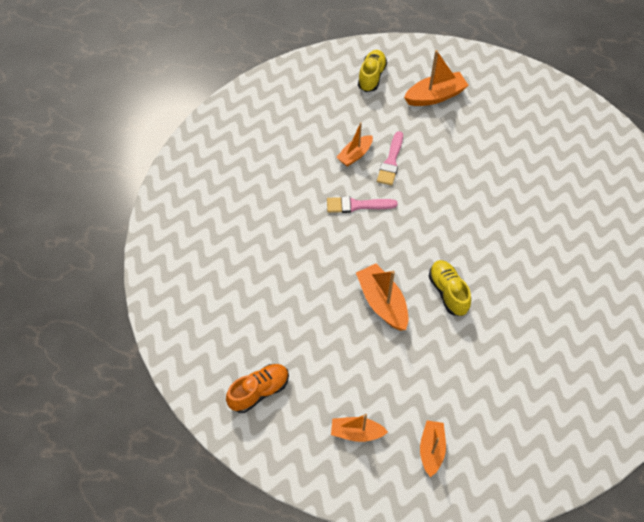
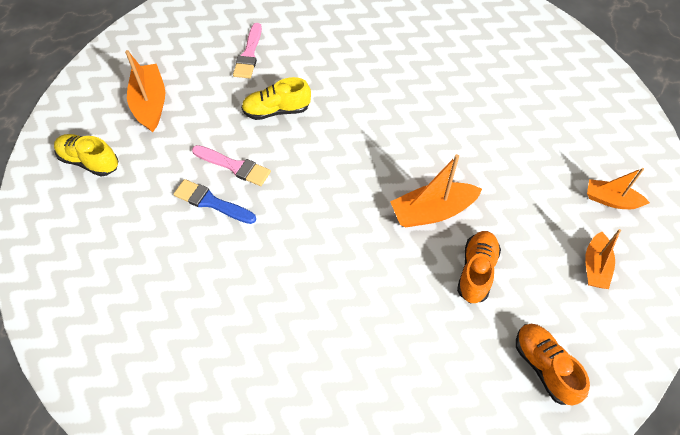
camera: 80 degrees left, 0 degrees up
pink brush [327,196,398,213] -> pink brush moved to [233,23,262,78]
orange boat [336,122,373,167] -> blue brush [173,179,256,224]
yellow shoe [429,260,471,316] -> yellow shoe moved to [241,77,311,120]
none -> orange shoe [457,231,501,303]

